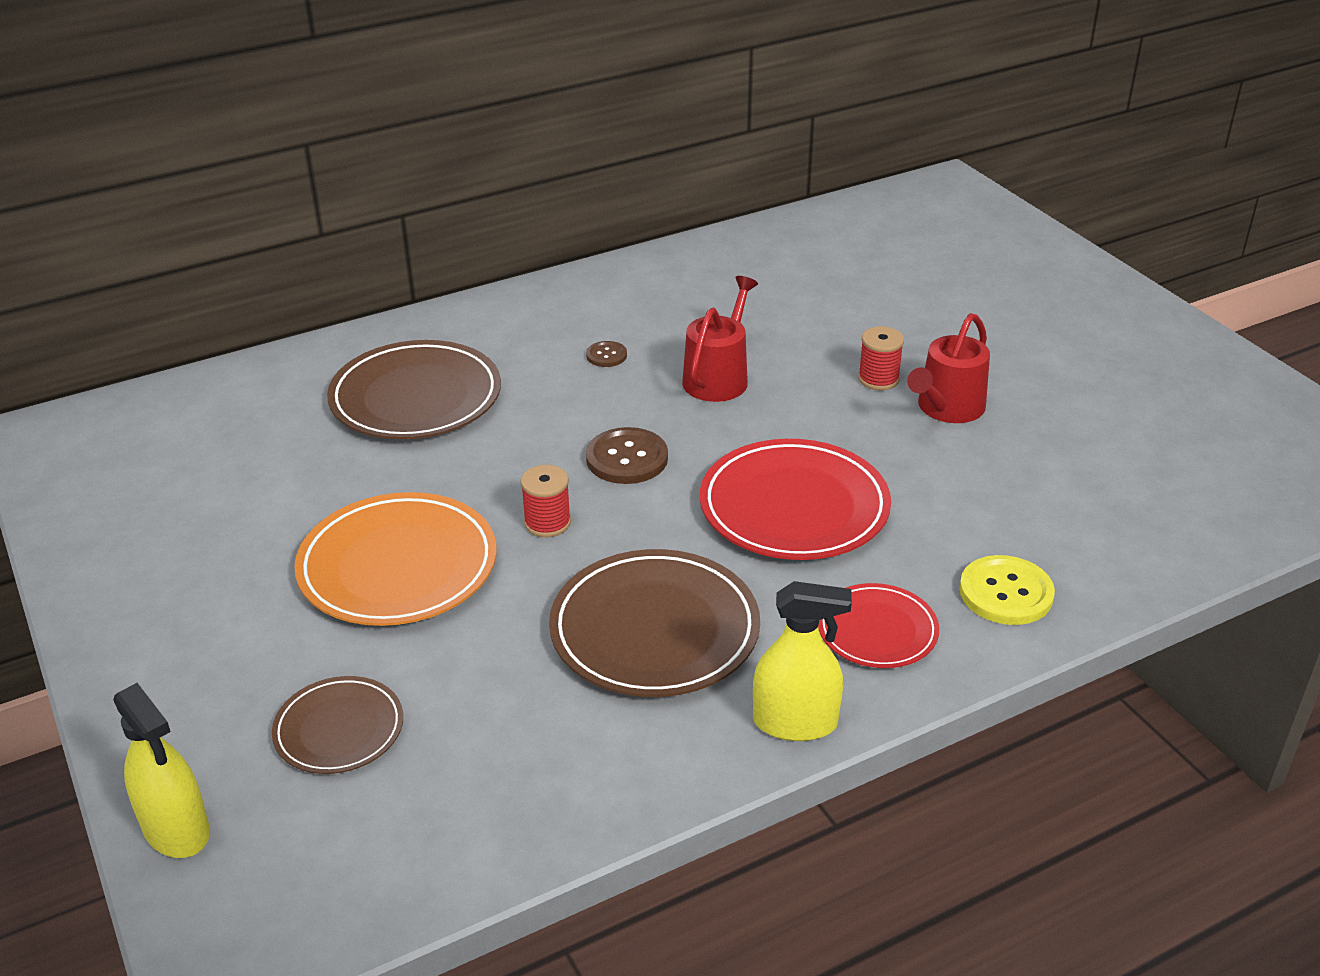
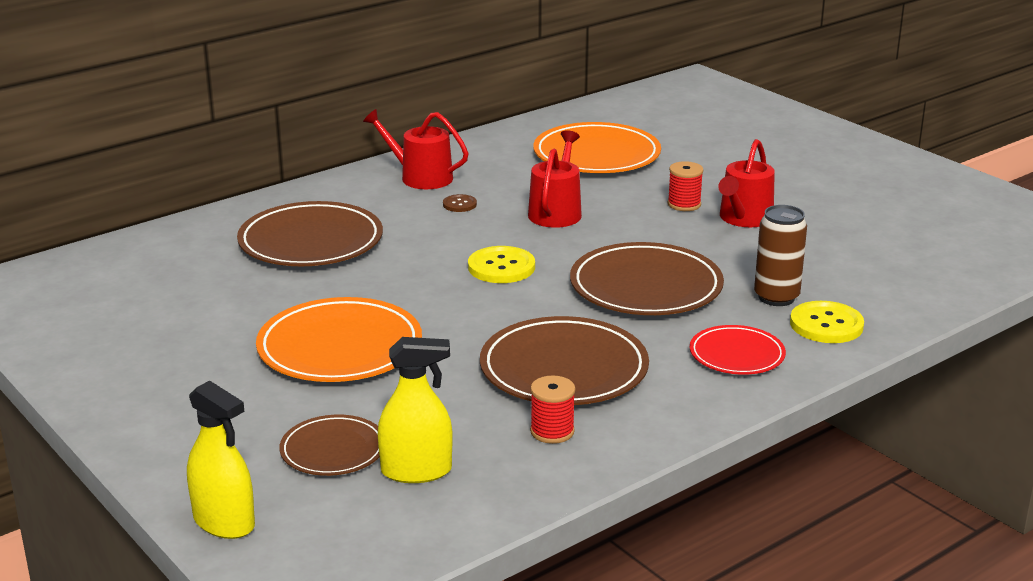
camera: 10 degrees left, 10 degrees down
red spool [521,465,571,537] -> red spool moved to [530,376,575,444]
brown button [586,427,668,484] -> yellow button [468,246,535,283]
red plate [700,439,891,560] -> brown plate [570,242,724,315]
yellow spray bottle [753,581,852,741] -> yellow spray bottle moved to [378,337,453,483]
none -> red watering can [363,109,469,189]
none -> orange plate [533,122,661,173]
none -> brown can [754,205,807,306]

